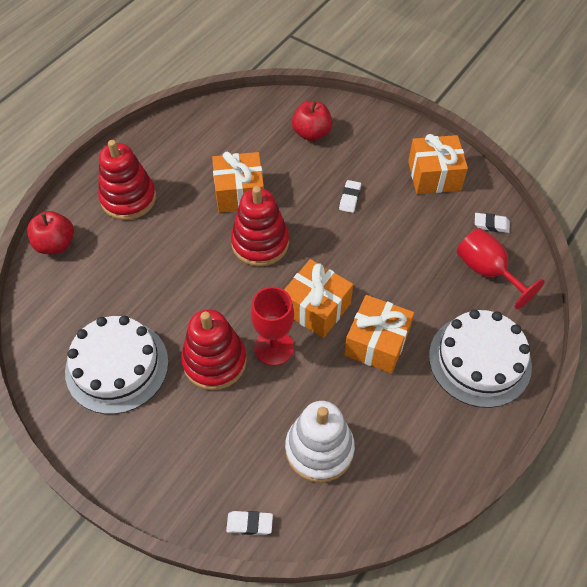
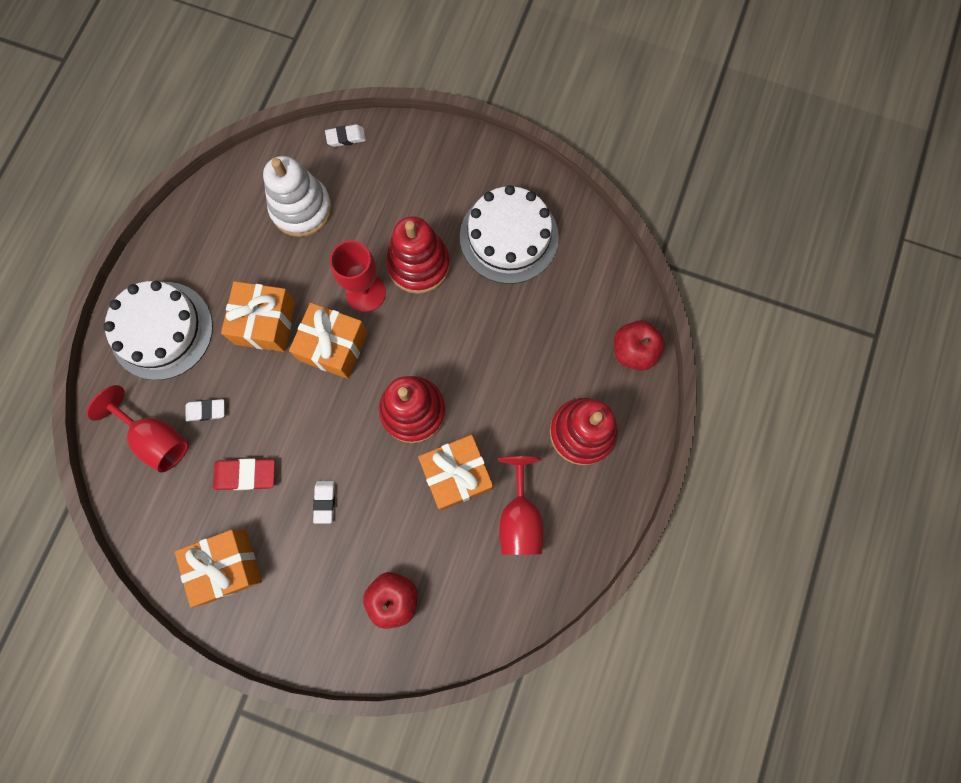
camera: 165 degrees right, 20 degrees up
white eraser [475,213,510,233] -> white eraser moved to [186,399,225,421]
none -> red eraser [213,458,275,490]
none -> red goblet [498,456,544,555]

